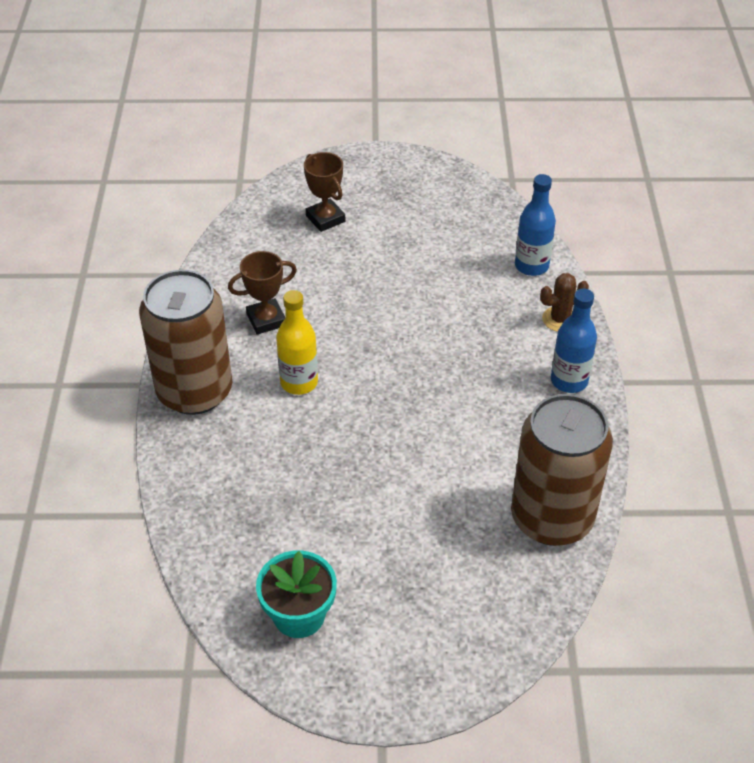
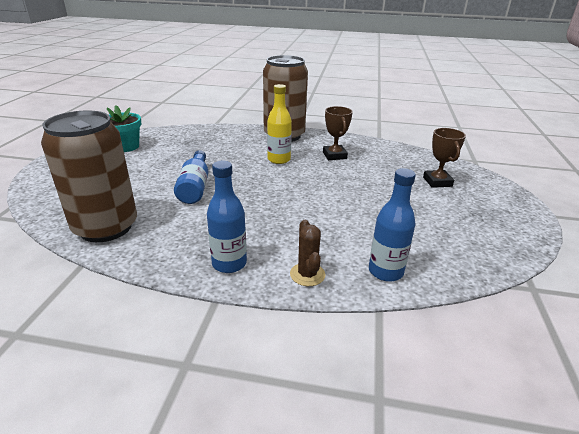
camera: 100 degrees right, 15 degrees down
brown trophy [304,152,345,232] -> brown trophy turned 75 degrees counterclockwise [423,128,466,188]
none -> blue bottle [174,150,208,204]

